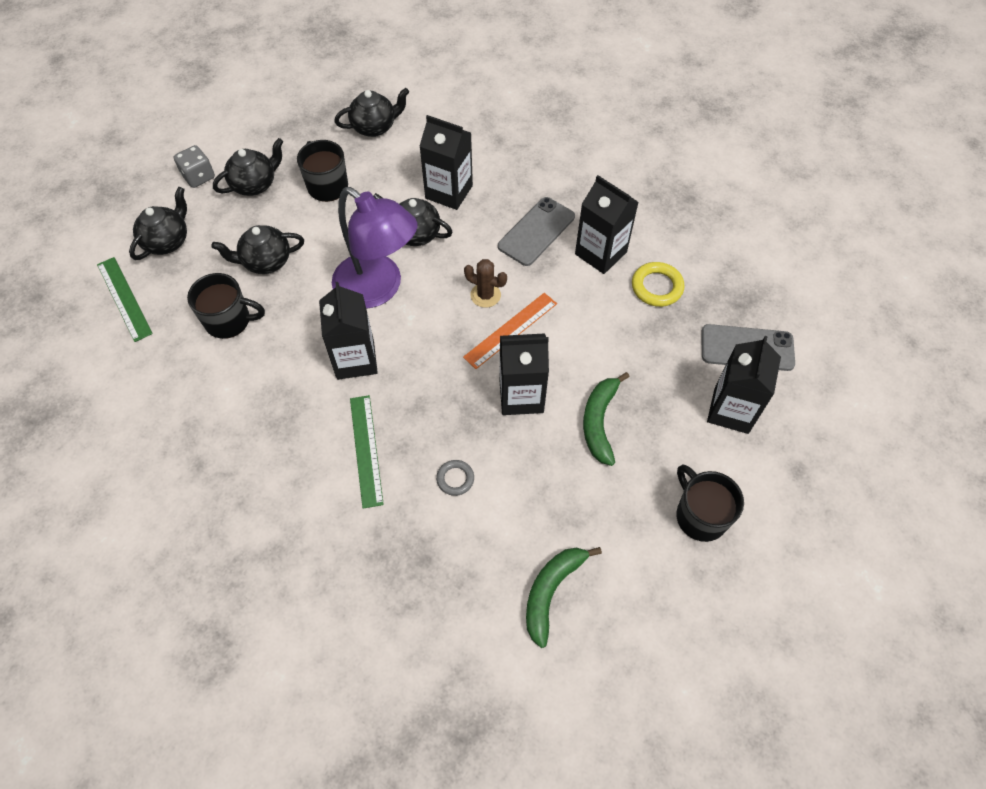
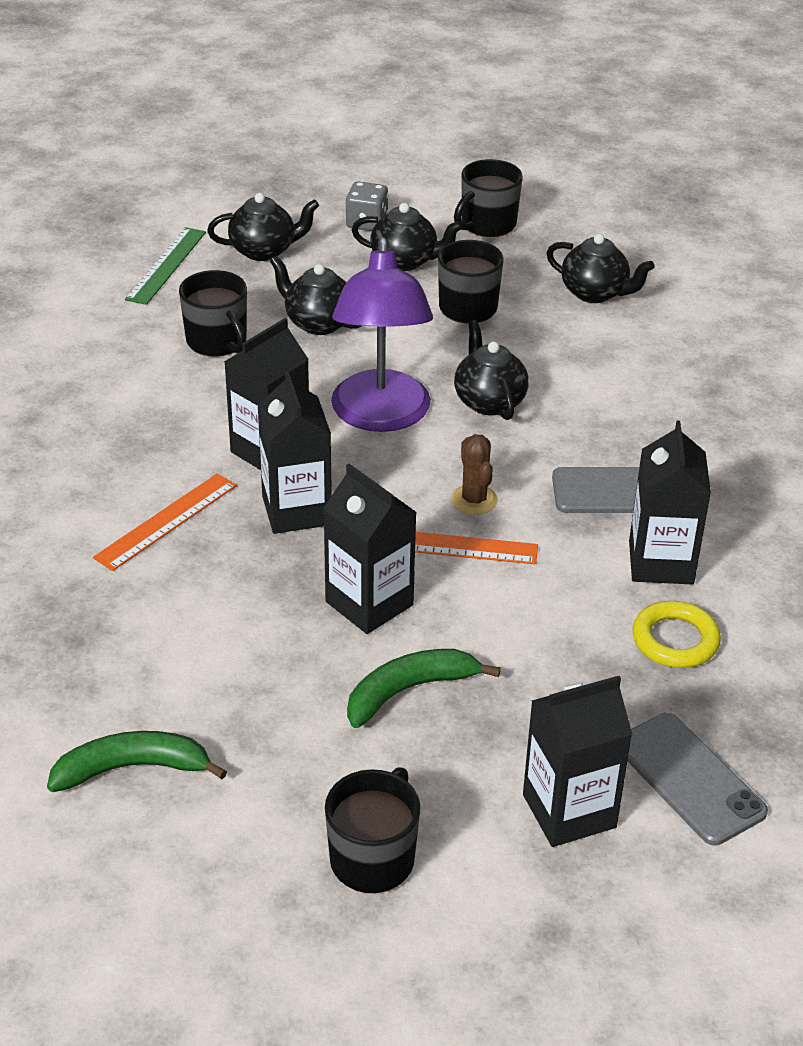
camera: 50 degrees right, 20 degrees down
green ruler [350,395,384,509] -> orange ruler [93,473,237,571]
black carton [420,115,473,210] -> black carton moved to [258,371,332,534]
grey ring [436,460,474,496] -> none
none -> black mug [454,159,523,237]

